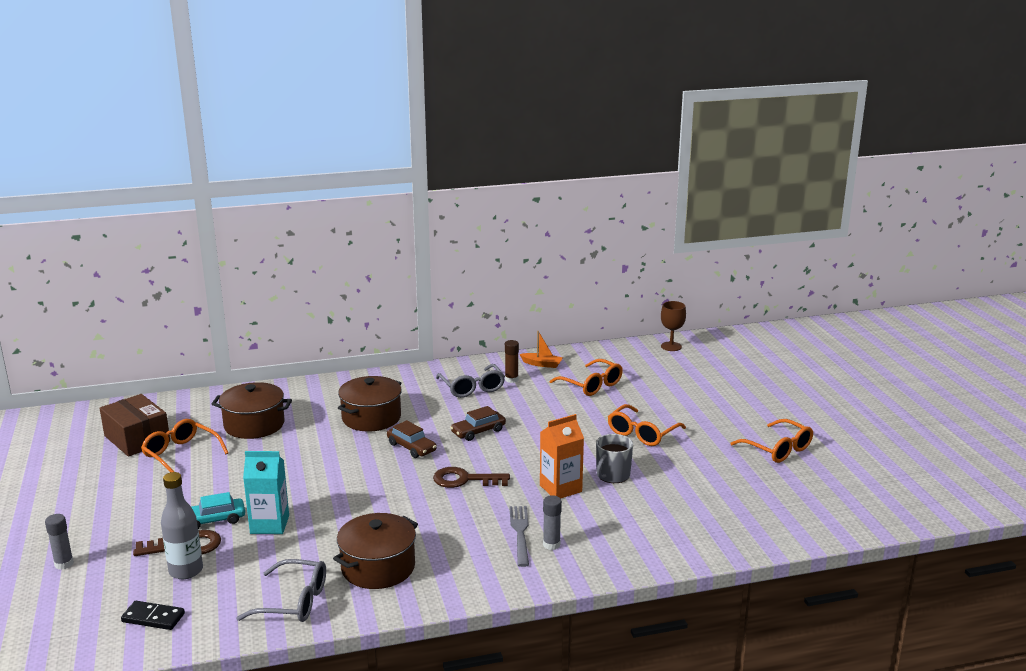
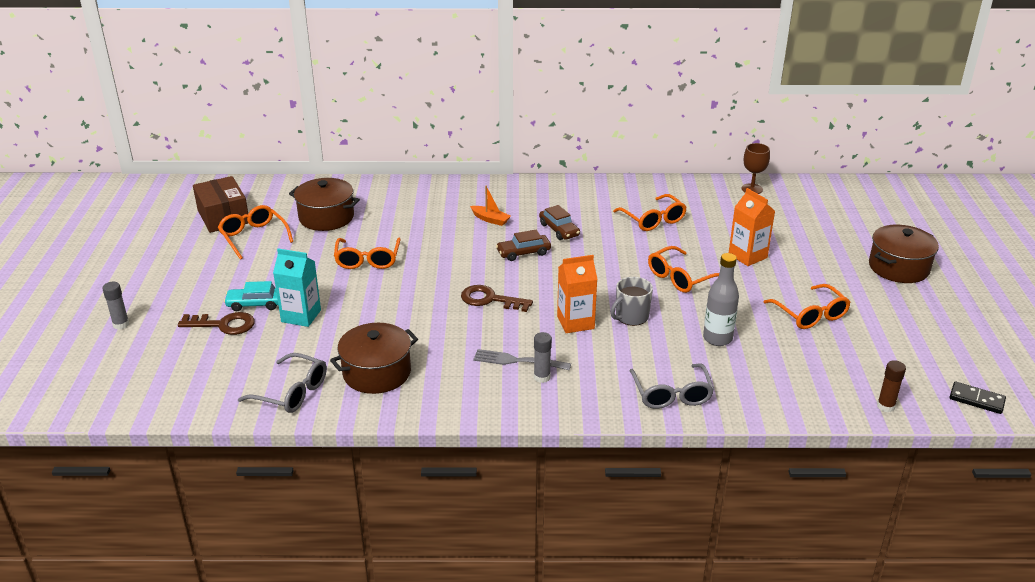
camera: 15 degrees right, 10 degrees up
black domino [121,601,185,630] -> black domino moved to [949,382,1006,414]
grey bottle [161,472,203,579] -> grey bottle moved to [703,253,739,346]
brown pot [338,376,402,432] -> brown pot moved to [869,225,939,283]
brown car [387,420,437,458] -> brown car moved to [539,205,580,240]
grey glasses [436,364,505,398] -> grey glasses moved to [630,363,714,409]
brown glue stick [505,340,519,383] -> brown glue stick moved to [877,360,906,412]
grey fork [509,506,529,567] -> grey fork turned 90 degrees counterclockwise [473,349,571,370]
orange boat [519,331,563,368] -> orange boat moved to [470,186,511,226]
none -> orange glasses [334,238,401,269]
none -> orange carton [729,188,775,266]

